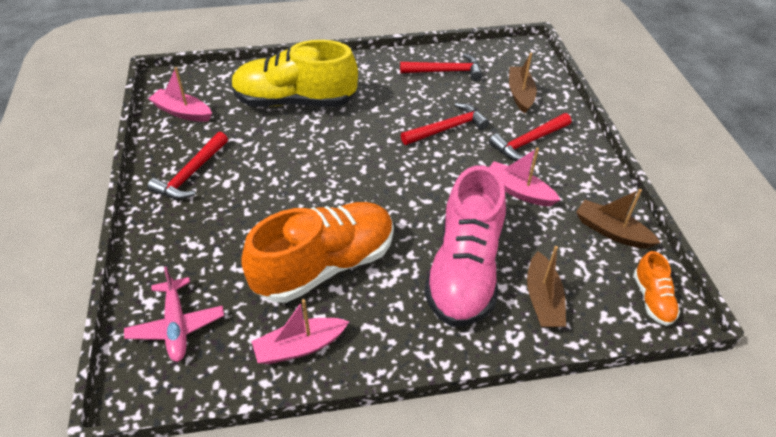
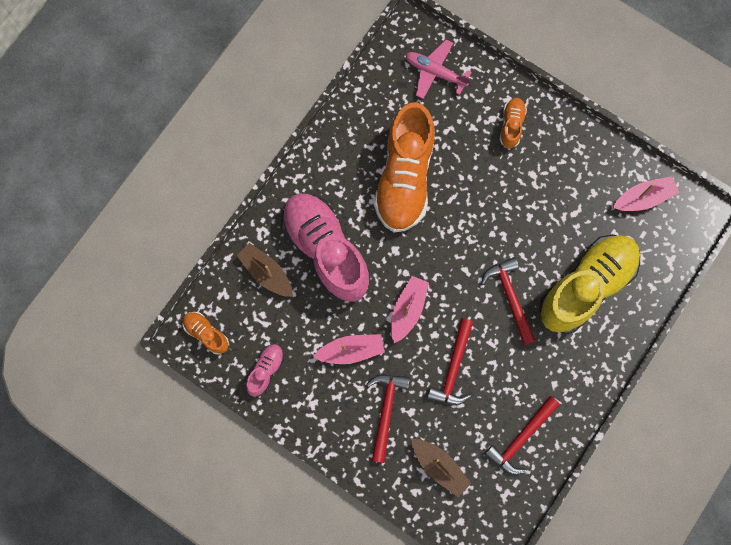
camera: 135 degrees right, 30 degrees up
red hammer [147,132,228,199] -> red hammer moved to [481,257,536,345]
pink boat [252,299,350,364] -> pink boat moved to [391,276,429,343]
brown boat [576,189,661,249] -> pink shoe [246,344,284,396]
none -> orange shoe [500,98,527,149]

